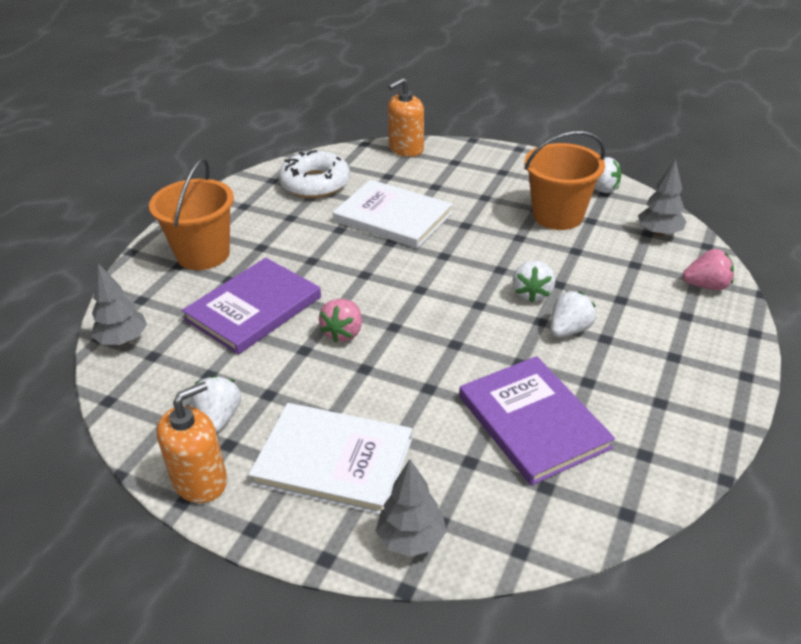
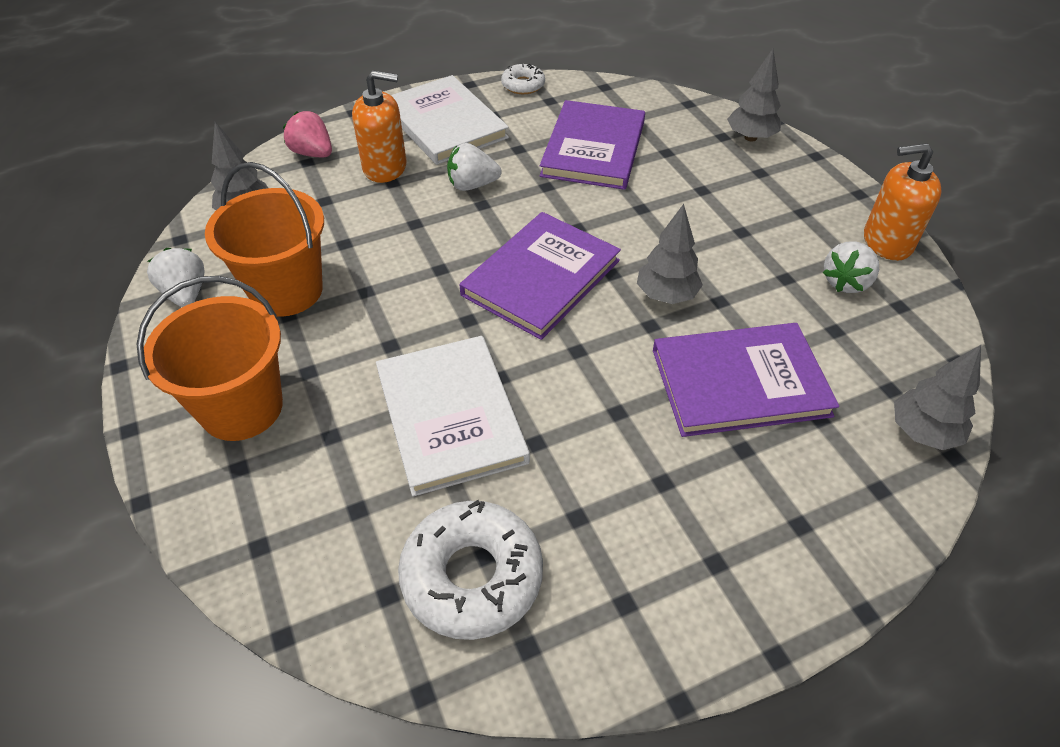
camera: 140 degrees left, 10 degrees up
orange bucket [149,158,234,270] -> orange bucket moved to [137,276,283,441]
white book [248,403,412,515] -> white book moved to [391,75,509,165]
pink strawberry [319,299,362,343] -> grey tree [637,204,703,304]
orange soap dispenser [388,78,424,157] -> orange soap dispenser moved to [352,70,407,183]
white strawberry [513,260,555,303] -> none
none -> purple book [460,212,621,340]
none -> white donut [501,63,545,94]

